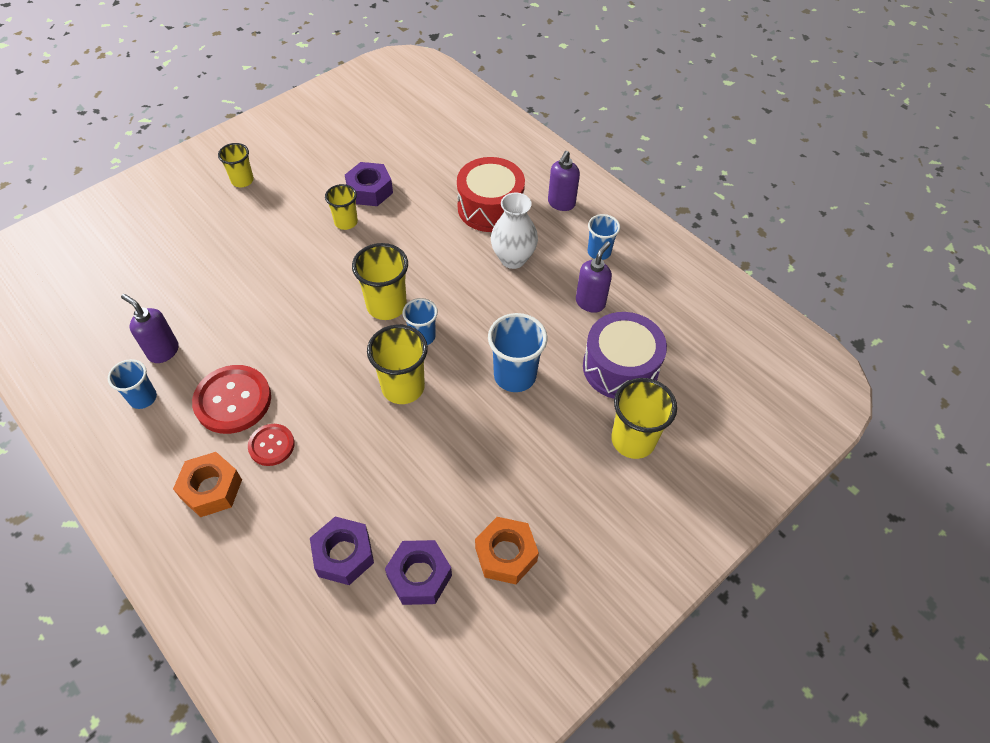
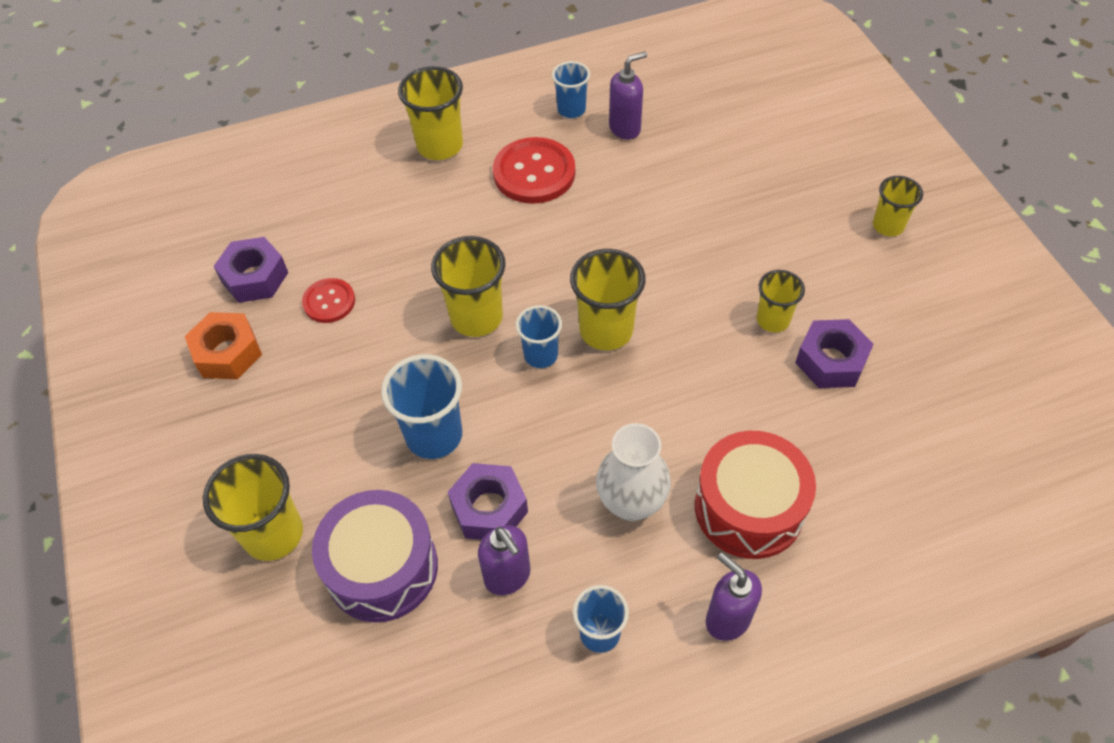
camera: 115 degrees right, 0 degrees up
orange nut [173,452,242,517] -> yellow cup [398,66,463,160]
red button [248,424,295,466] -> red button moved to [302,278,355,323]
purple nut [310,517,374,585] -> purple nut moved to [448,463,528,540]

